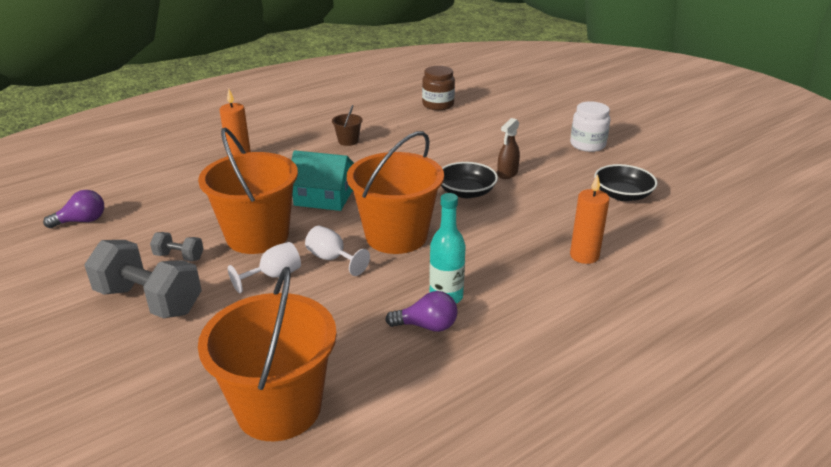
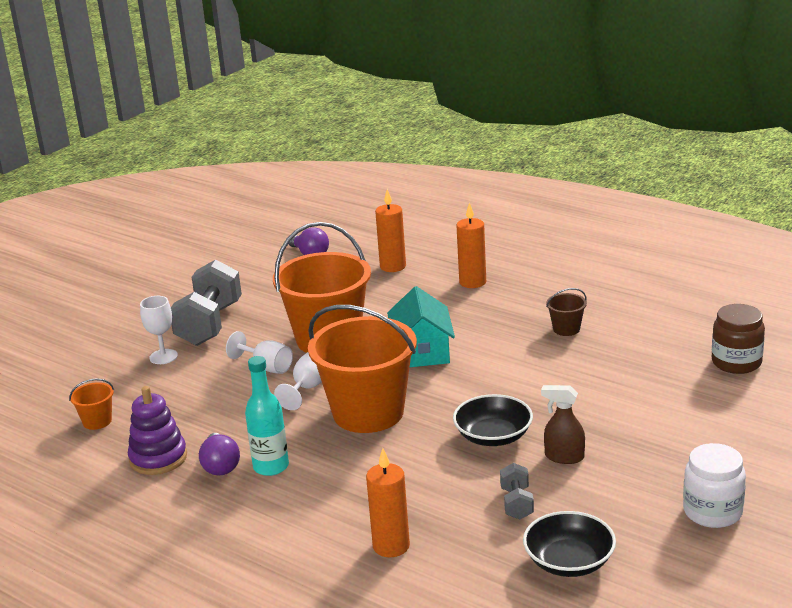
camera: 75 degrees right, 5 degrees down
grey dumbbell [150,232,204,261] -> grey dumbbell moved to [500,463,534,520]
orange bucket [198,267,337,441] -> orange bucket [69,379,114,430], size x0.41
none -> purple stacking toy [128,386,187,475]
none -> white goblet [140,296,178,364]
none -> orange candle [375,189,406,272]

